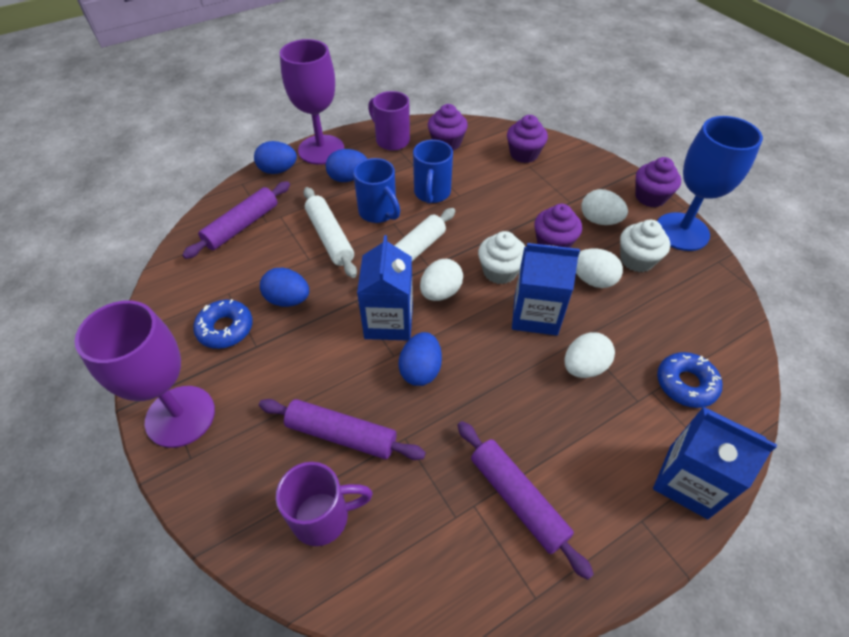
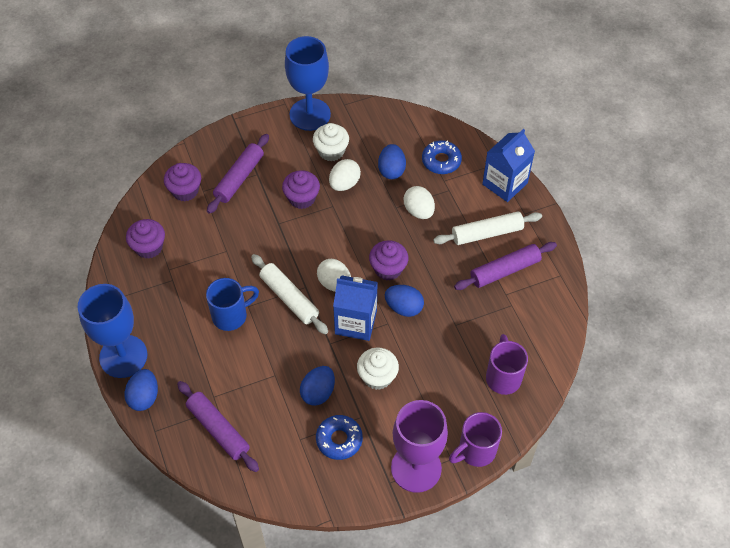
camera: 80 degrees left, 5 degrees up
purple rolling pin [259,399,426,460] -> purple rolling pin moved to [207,134,269,214]
purple goblet [280,39,344,165] -> blue goblet [78,284,147,378]
white rolling pin [303,187,357,278] -> white rolling pin moved to [433,212,542,245]
blue egg [326,149,367,182] -> blue egg moved to [378,144,406,179]
purple mug [368,91,410,151] -> purple mug moved to [449,412,502,467]
blue mug [413,140,453,204] -> none
white cupcake [478,231,525,284] -> white cupcake moved to [357,347,399,390]
blue carton [512,243,580,335] -> none
white egg [581,189,628,225] -> none
purple cupcake [635,157,681,207] -> purple cupcake moved to [369,240,408,280]

